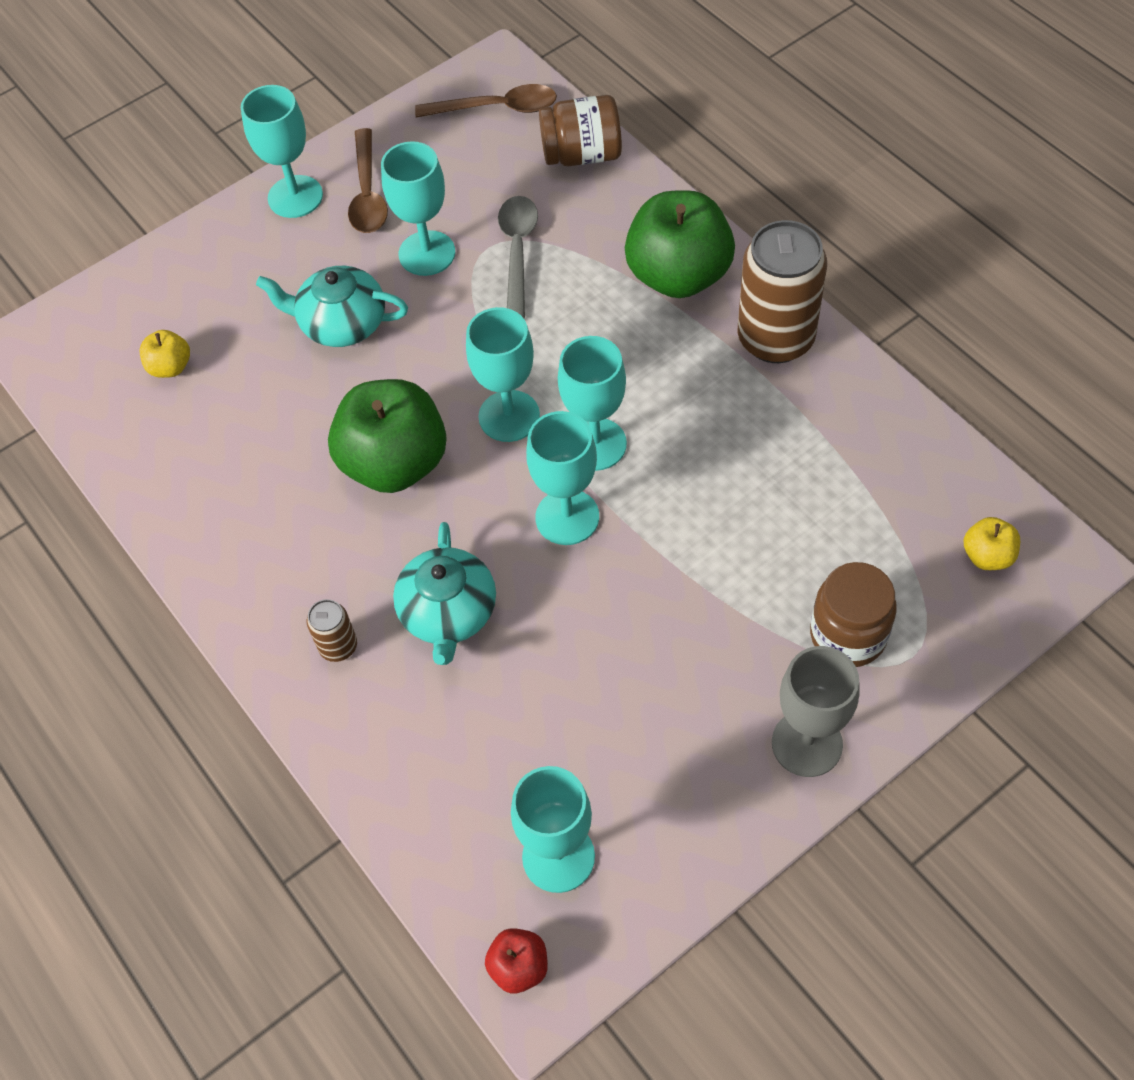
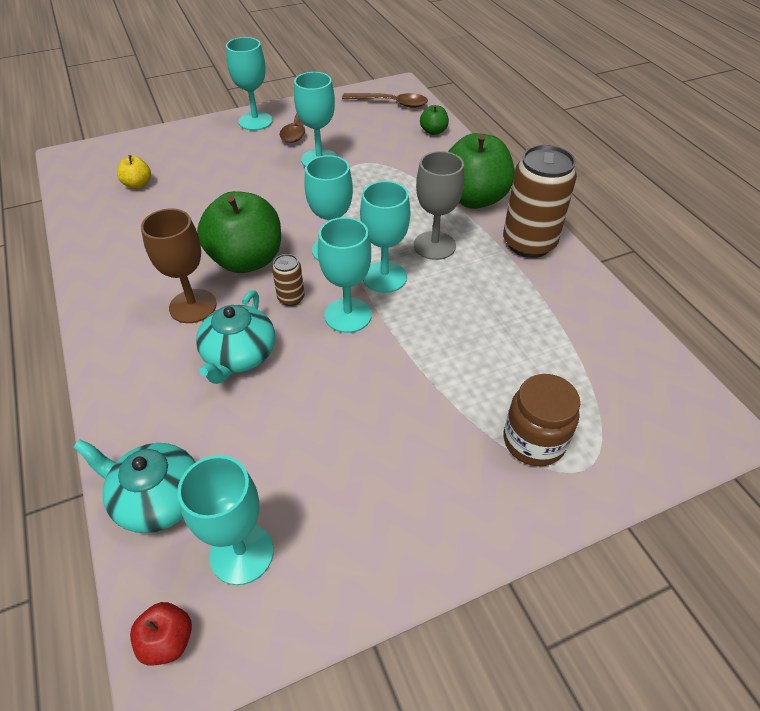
camera: 10 degrees right, 10 degrees down
turquoise teapot [256,266,408,347] -> turquoise teapot moved to [73,439,196,533]
brown can [307,599,357,662] -> brown can moved to [272,254,305,306]
grey spoon [498,196,538,318] -> none
brown jar [539,95,622,166] -> green apple [420,105,449,135]
grey goblet [772,646,860,777] -> grey goblet moved to [414,151,464,260]
yellow apple [963,517,1020,570] -> none
none -> brown goblet [141,208,217,323]

